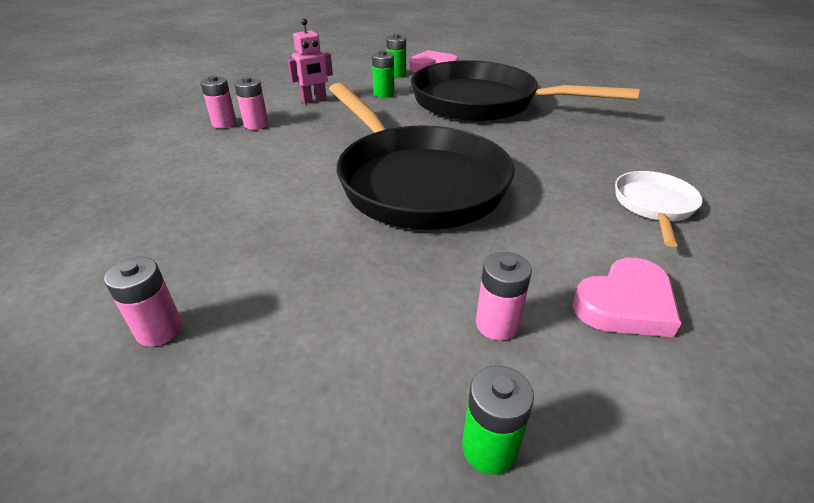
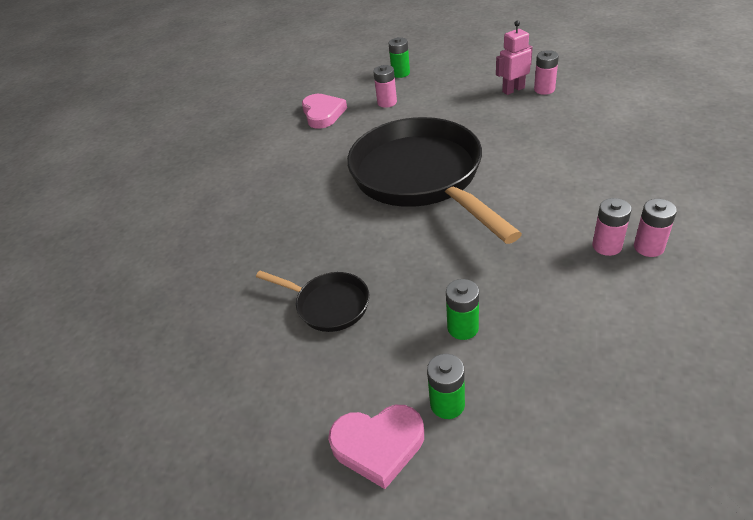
camera: 170 degrees left, 5 degrees up
pink robot [287,19,333,104] -> pink robot moved to [496,21,533,95]
black pan [411,60,640,122] -> black pan [256,271,369,332], size x0.45
pink heart [573,258,682,337] -> pink heart turned 105 degrees clockwise [302,94,347,129]
white pan [615,171,703,247] -> none

